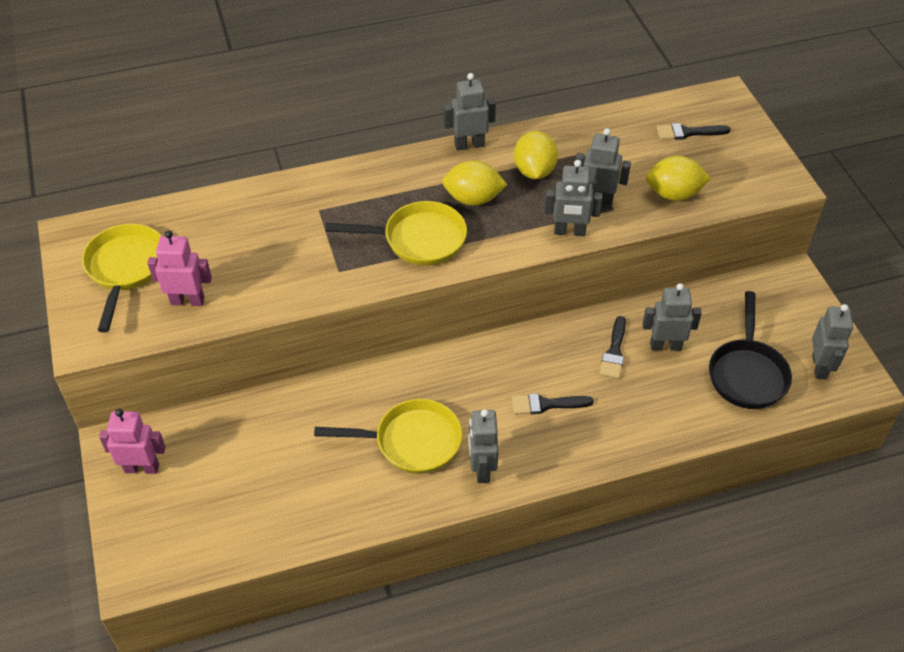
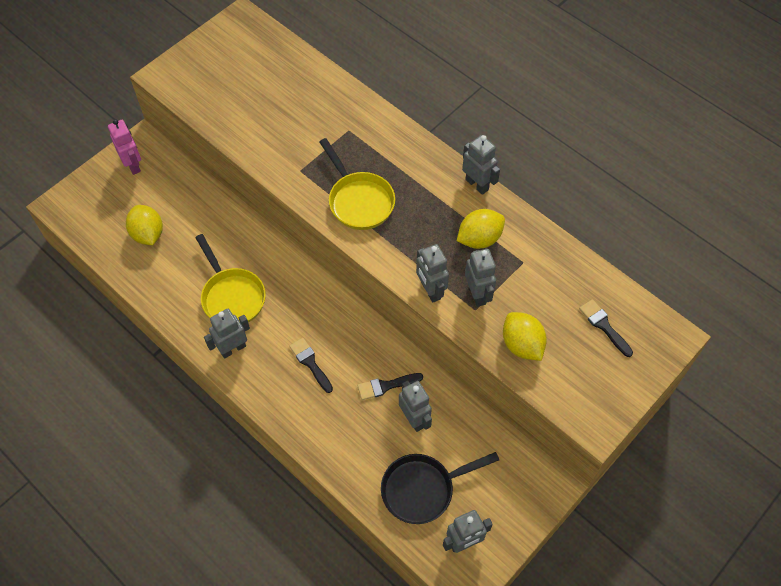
camera: 60 degrees right, 10 degrees up
yellow pan [82,224,161,332] -> none
pink robot [147,231,212,306] -> none
yellow lemon [442,160,507,206] -> yellow lemon moved to [126,205,163,245]

